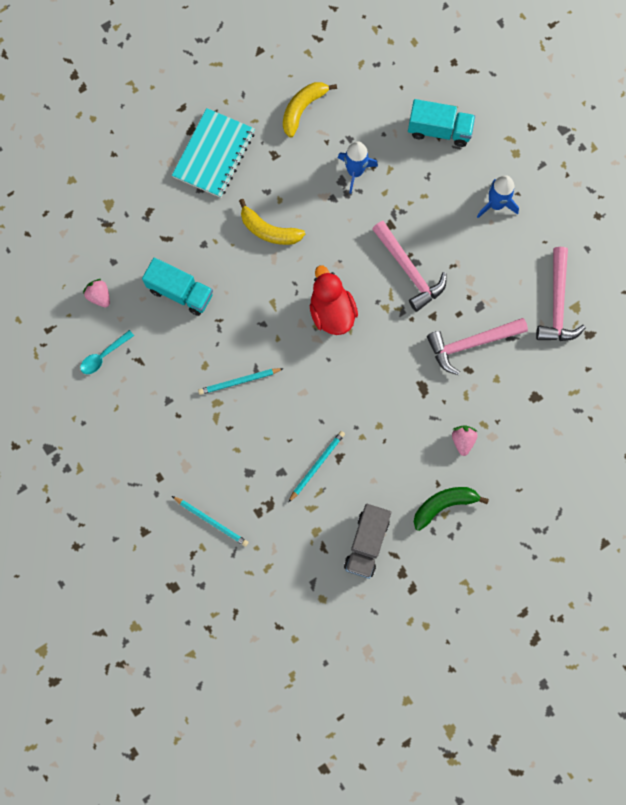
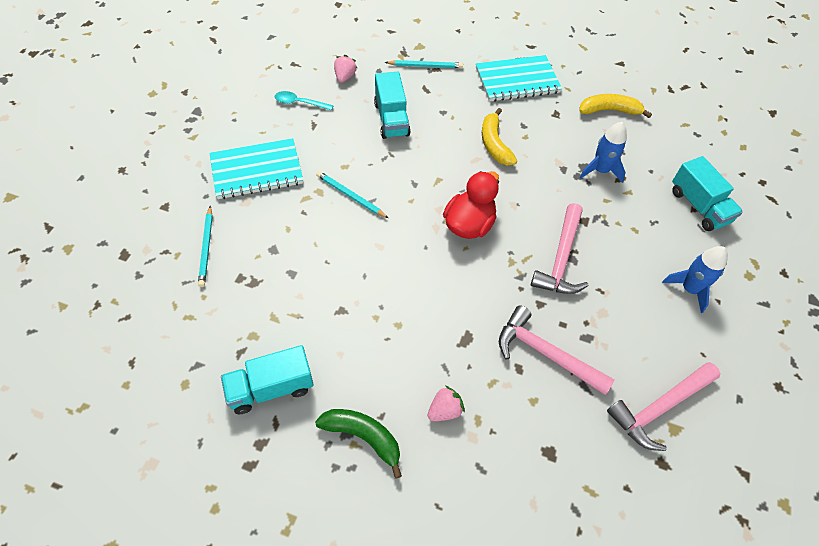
camera: 50 degrees right, 20 degrees down
turquoise pencil [288,431,345,503] -> turquoise pencil moved to [385,60,463,68]
grey truck [344,504,391,579] -> turquoise truck [221,345,314,414]
none -> turquoise notebook [209,138,303,199]

